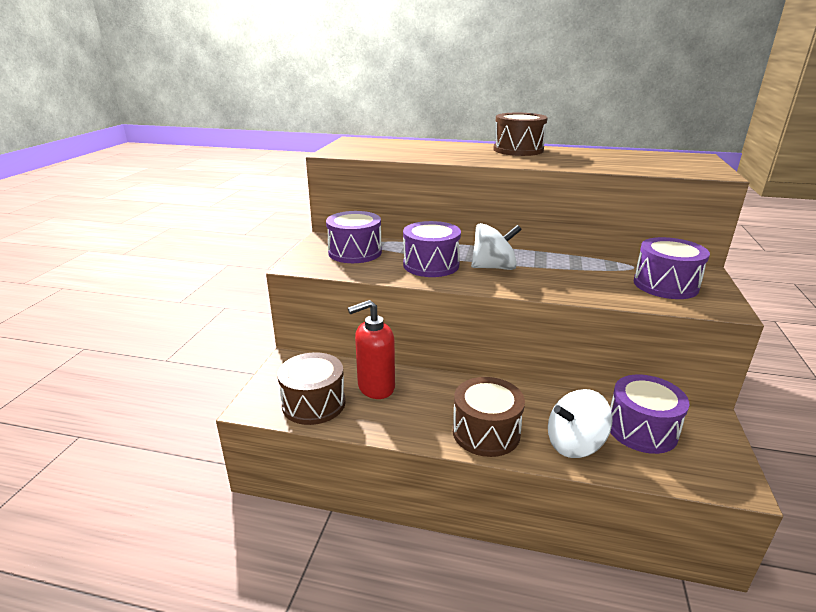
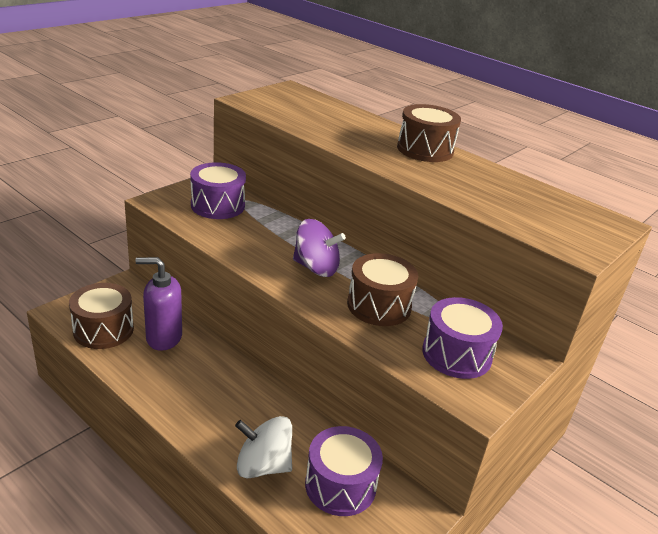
camera: 25 degrees right, 5 degrees up
red soap dispenser [348,300,395,399] -> purple soap dispenser [135,257,182,351]
purple drum [403,221,461,277] -> none
brown drum [453,377,525,457] -> brown drum moved to [347,253,418,326]
white spinning top [471,223,522,270] -> purple spinning top [293,219,346,277]

